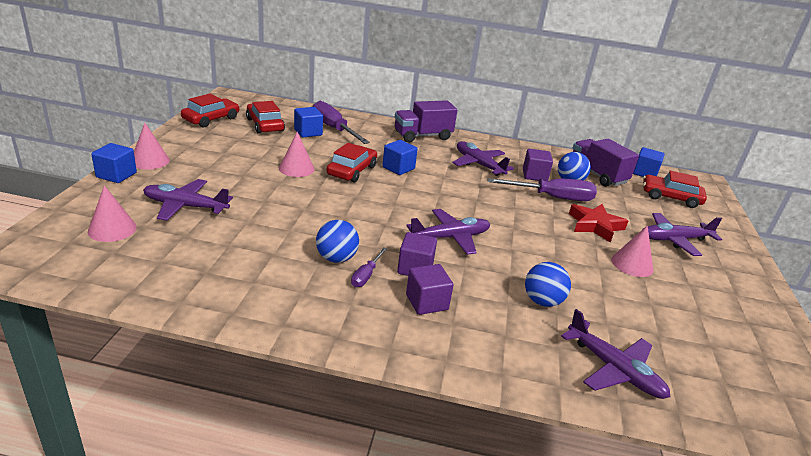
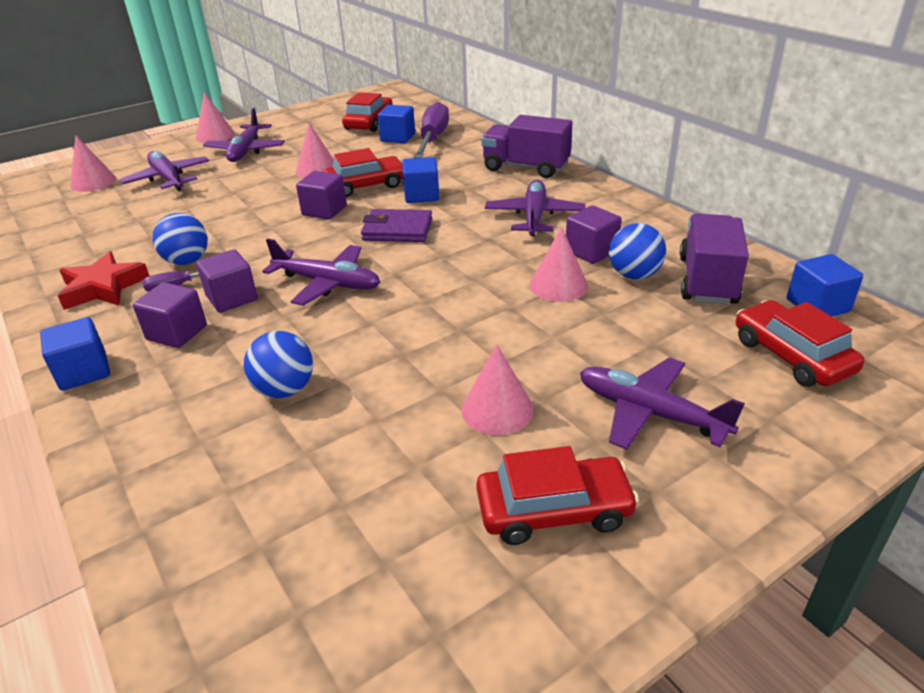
camera: 50 degrees right, 5 degrees up
blue cube [91,143,137,183] -> blue cube moved to [40,317,110,391]
red car [181,94,239,127] -> red car moved to [476,446,639,545]
purple screwdriver [487,178,597,201] -> pink cone [529,227,588,302]
purple plane [561,309,670,399] -> purple plane moved to [203,108,285,162]
red star [569,204,628,243] -> red star moved to [58,251,149,310]
none -> purple cube [296,171,347,220]
none -> purple wallet [361,209,432,242]

